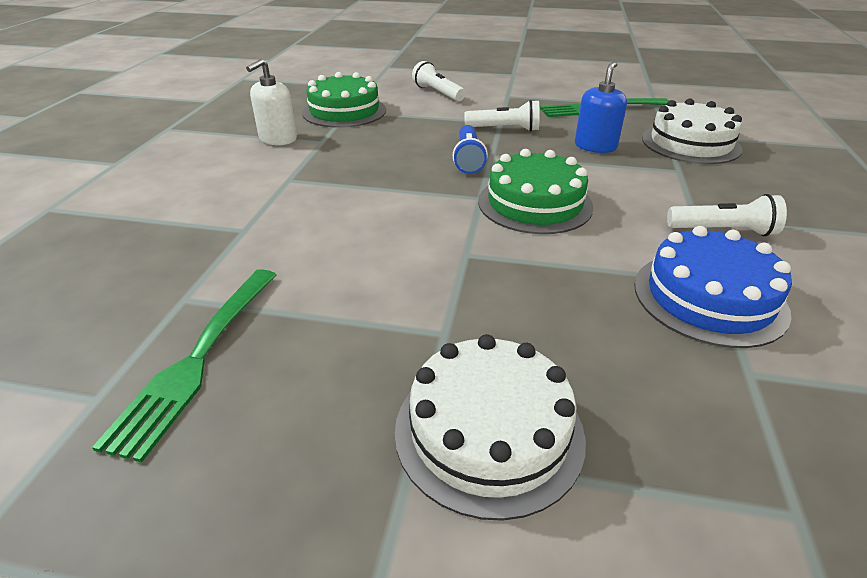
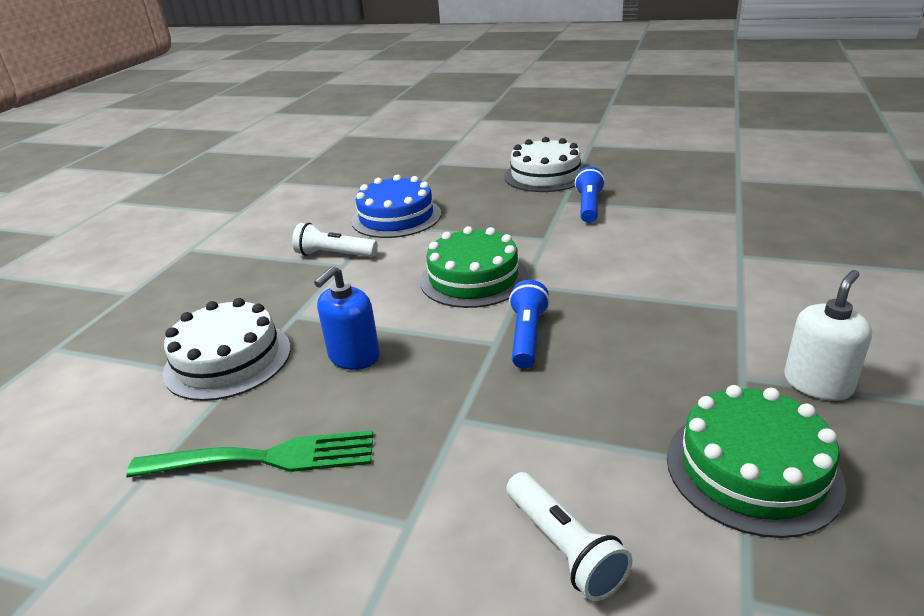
camera: 170 degrees left, 5 degrees down
green fork [92,269,277,463] -> none
white flashlight [464,100,539,132] -> none
none -> blue flashlight [575,167,605,223]

